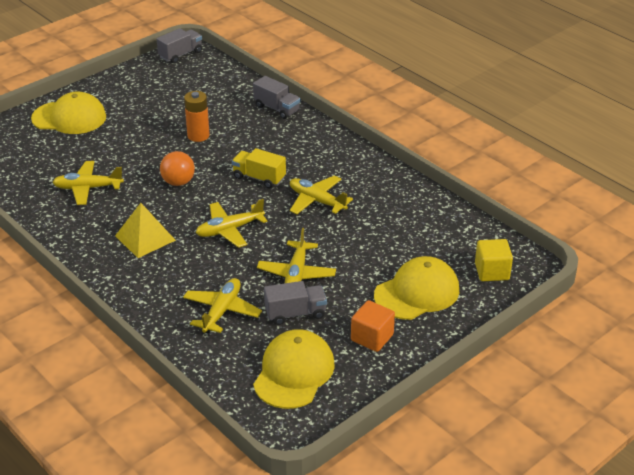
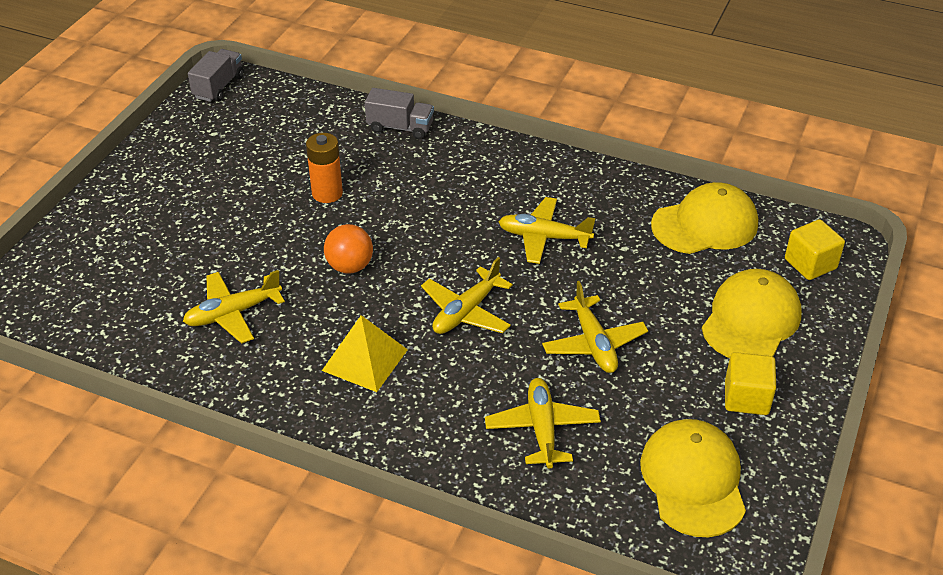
camera: 25 degrees left, 5 degrees up
yellow cap [31,91,106,134] -> yellow cap moved to [651,182,758,254]
yellow truck [232,148,286,189] -> none
grey truck [264,281,327,325] -> none
orange cube [351,300,395,352] -> yellow cube [725,352,776,415]

